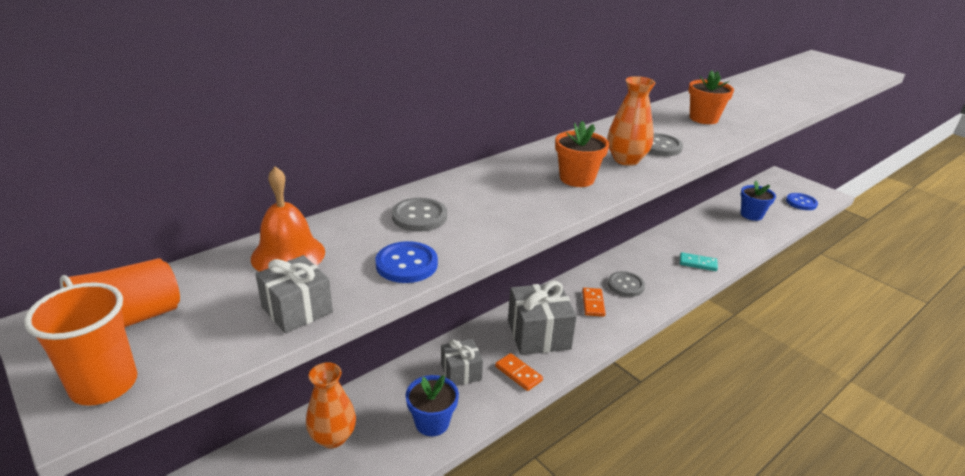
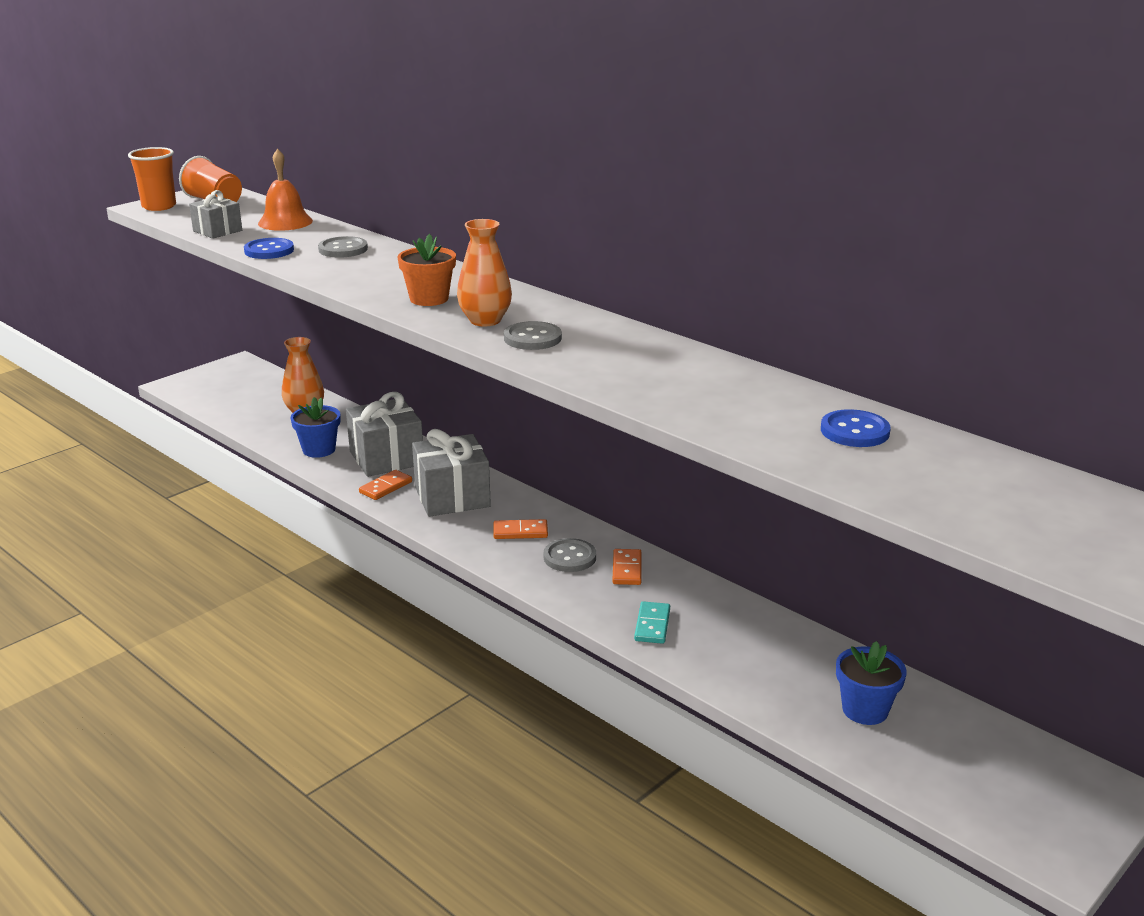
camera: 85 degrees right, 5 degrees down
grey gift [441,339,483,386] -> grey gift [346,392,423,477], size x1.72
orange flower pot [689,70,734,124] -> none
blue button [786,193,818,210] -> blue button moved to [821,409,891,447]
none -> orange domino [612,549,641,585]

